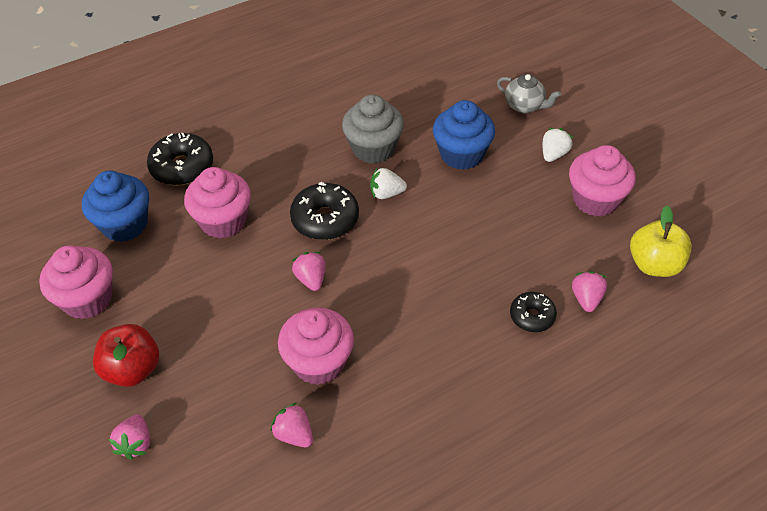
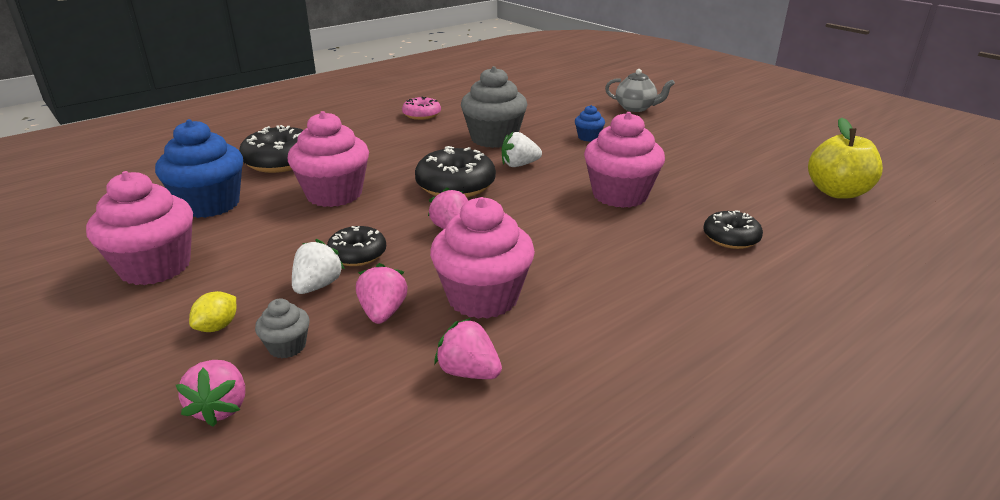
camera: 10 degrees left, 20 degrees down
red apple [93,324,159,387] -> yellow lemon [189,291,236,332]
blue cupcake [433,100,495,170] -> blue cupcake [575,105,605,142], size x0.46
white strawberry [543,128,573,162] -> white strawberry moved to [292,239,345,294]
pink cupcake [569,145,636,217] -> pink cupcake moved to [584,112,665,208]
pink strawberry [572,271,607,312] -> pink strawberry moved to [356,263,408,324]
none -> grey cupcake [255,298,309,358]
none -> black donut [327,226,386,266]
none -> pink donut [402,97,441,120]

